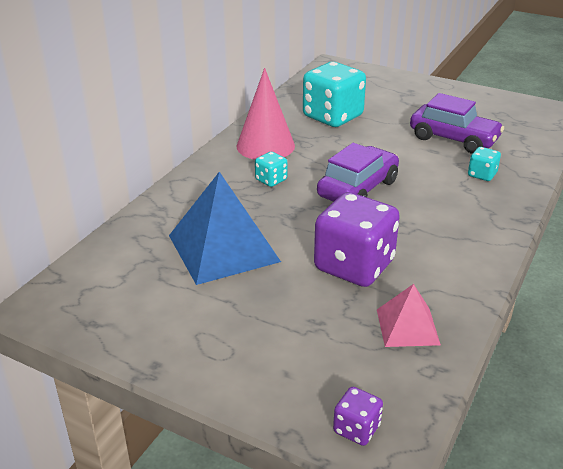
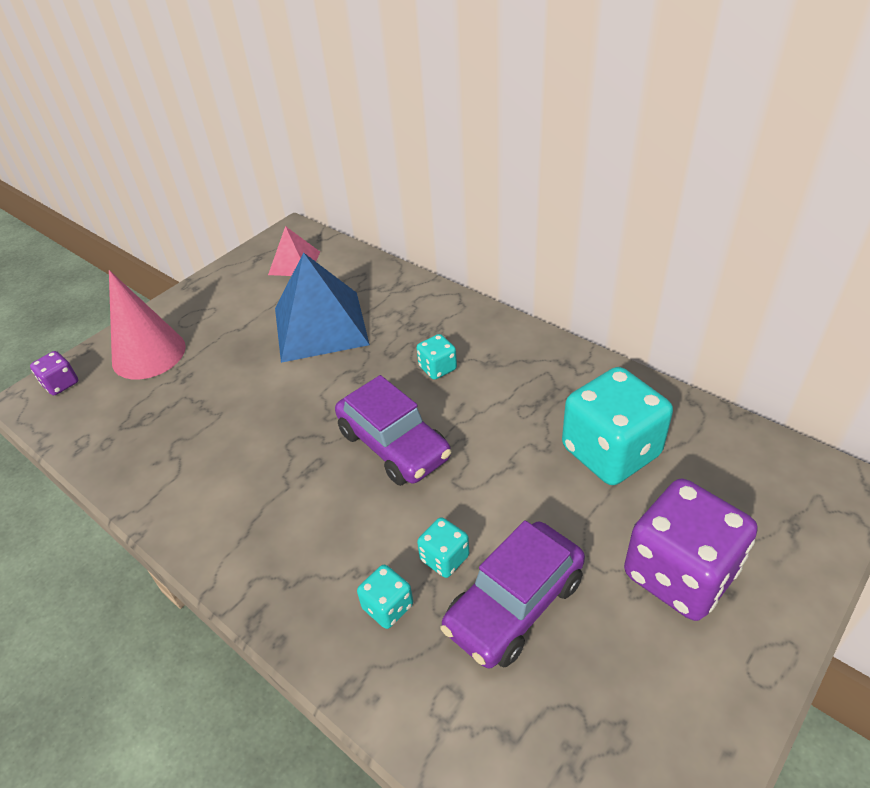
camera: 105 degrees right, 10 degrees up
pink cone [236,68,295,160] -> pink cone moved to [109,270,186,380]
purple dice [314,192,400,287] -> purple dice moved to [624,479,757,621]
pink pyramid [377,284,441,347] -> pink pyramid moved to [268,226,320,276]
none -> turquoise dice [417,517,469,578]

